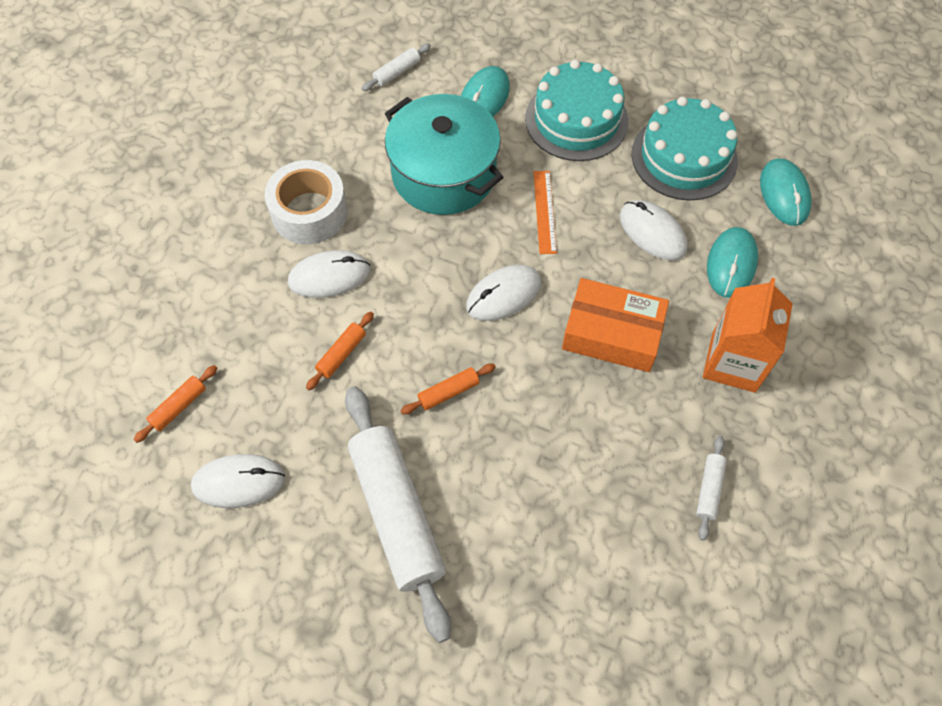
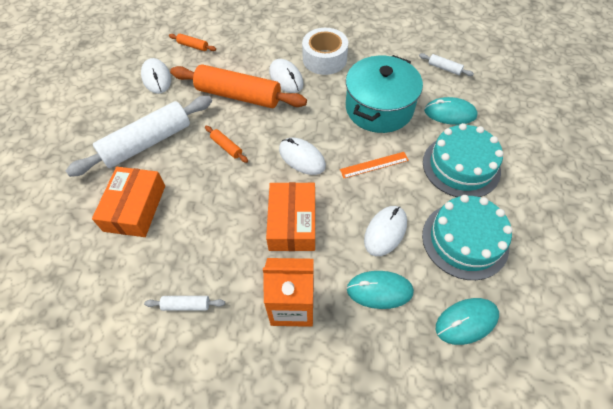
camera: 75 degrees right, 5 degrees down
orange rolling pin [306,312,374,390] -> orange rolling pin [170,64,307,108], size x2.42
none -> orange box [92,167,165,237]

